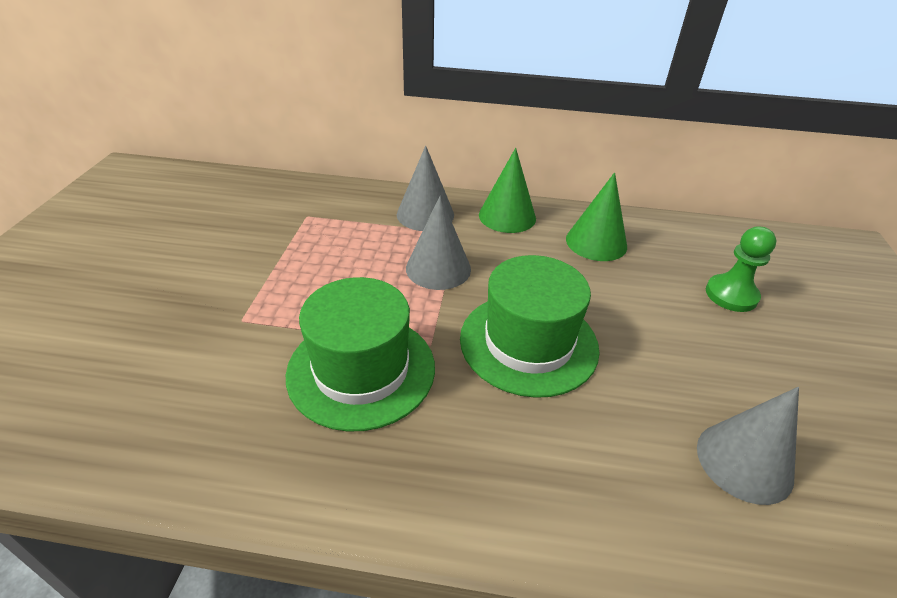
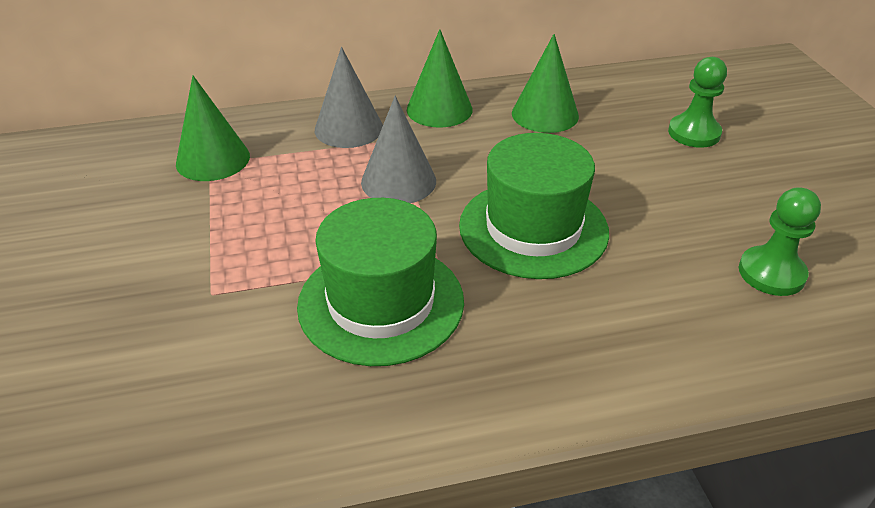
camera: 20 degrees left, 0 degrees up
grey cone [697,387,799,505] -> green pawn [739,187,821,296]
none -> green cone [176,76,250,181]

